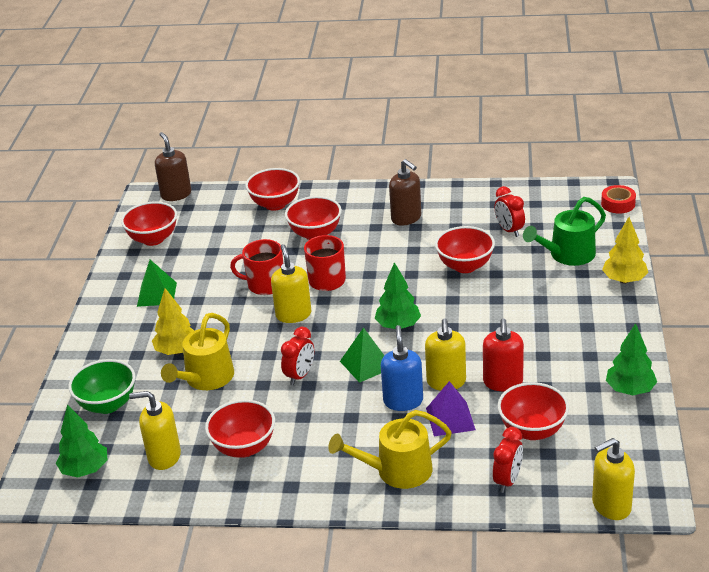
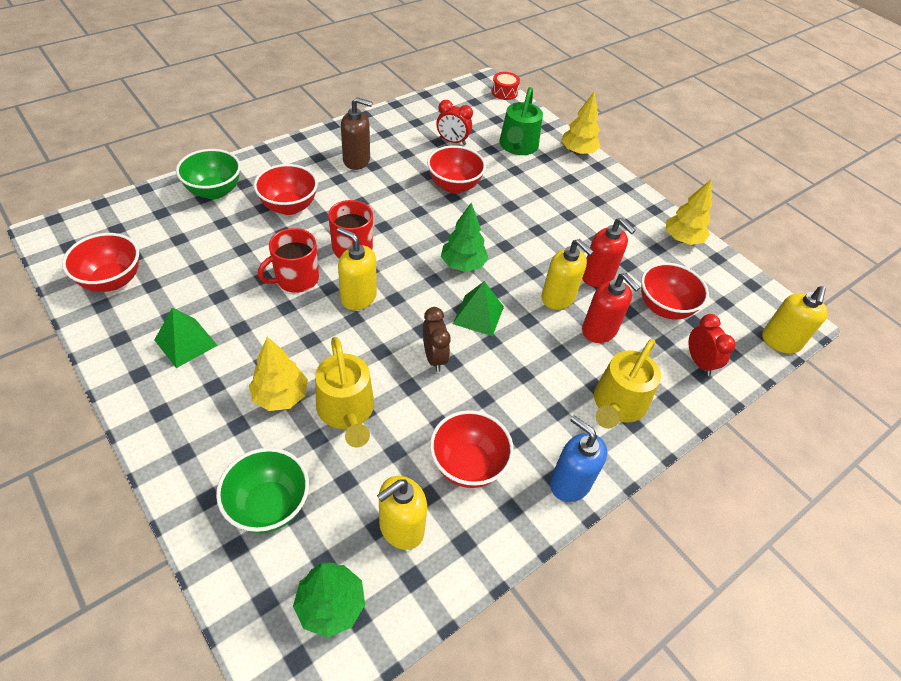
camera: 50 degrees left, 15 degrees up
brown soap dispenser [155,132,191,201] -> none
red bowl [245,168,300,211] -> green bowl [176,149,241,199]
red clock [281,327,314,385] -> brown clock [423,307,451,372]
blue soap dispenser [381,325,423,411] -> blue soap dispenser moved to [550,415,607,502]
purple pyramid [426,381,476,436] -> red soap dispenser [582,273,640,343]
red tape [601,185,636,214] -> red drum [492,72,520,100]
green tree [606,323,657,395] -> yellow tree [666,180,712,245]

